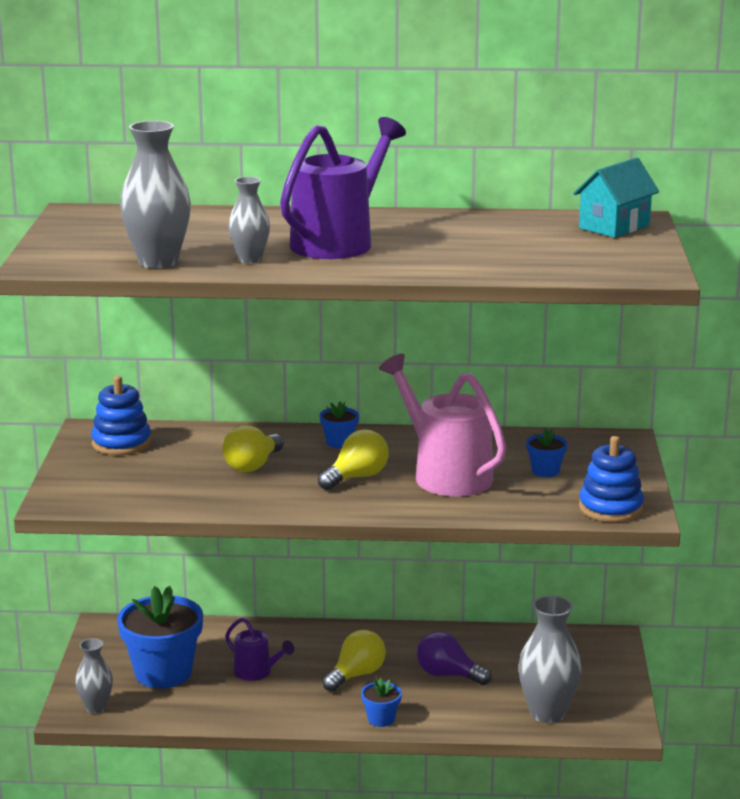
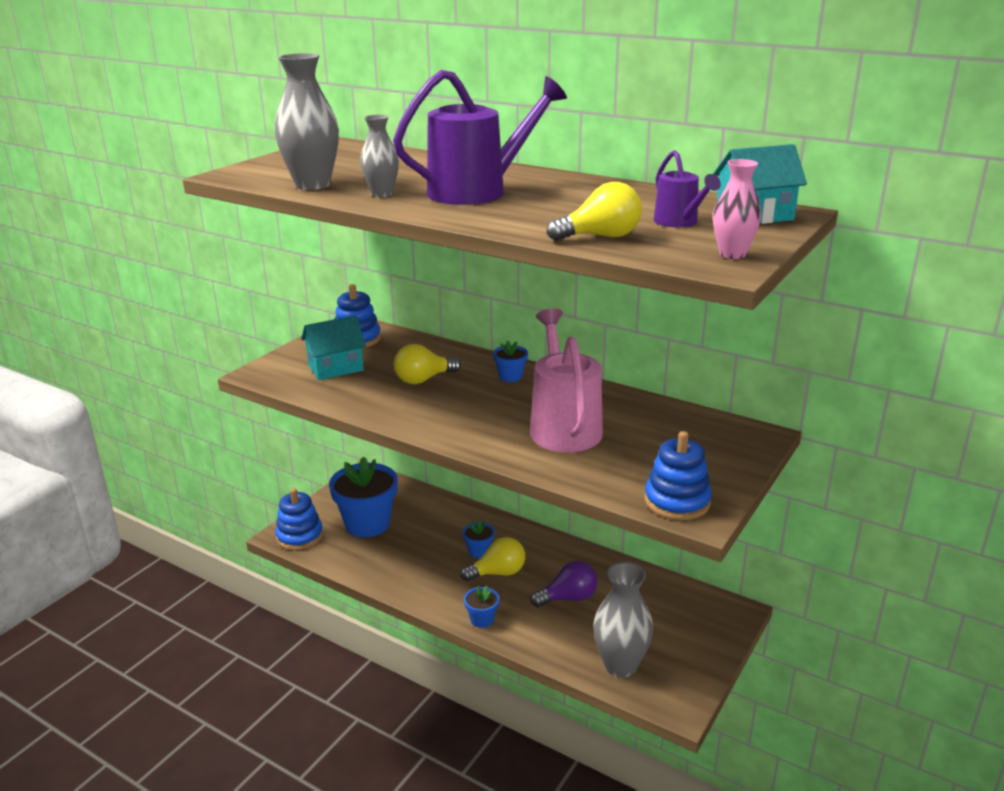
camera: 30 degrees right, 5 degrees up
grey vase [75,638,113,714] -> blue stacking toy [275,488,323,550]
purple watering can [225,617,294,681] -> purple watering can moved to [653,150,721,227]
yellow light bulb [318,429,389,490] -> yellow light bulb moved to [547,182,642,241]
purple light bulb [417,631,492,685] -> purple light bulb turned 105 degrees clockwise [530,561,598,607]
blue flower pot [526,428,568,477] -> blue flower pot moved to [463,520,495,558]
none -> turquoise house [301,316,366,380]
none -> pink vase [713,159,761,259]

